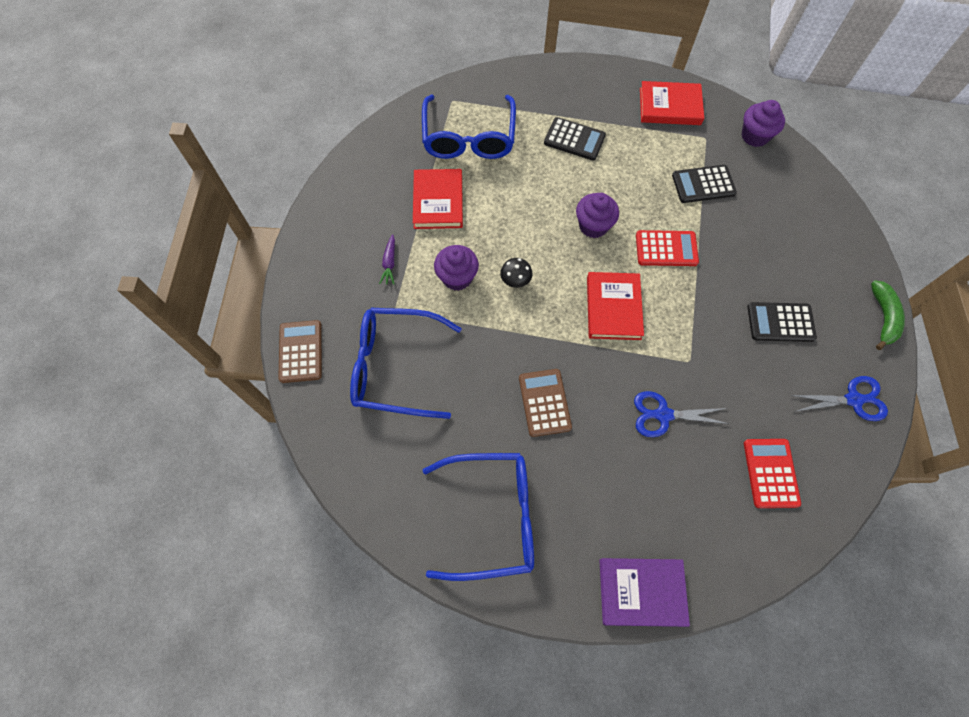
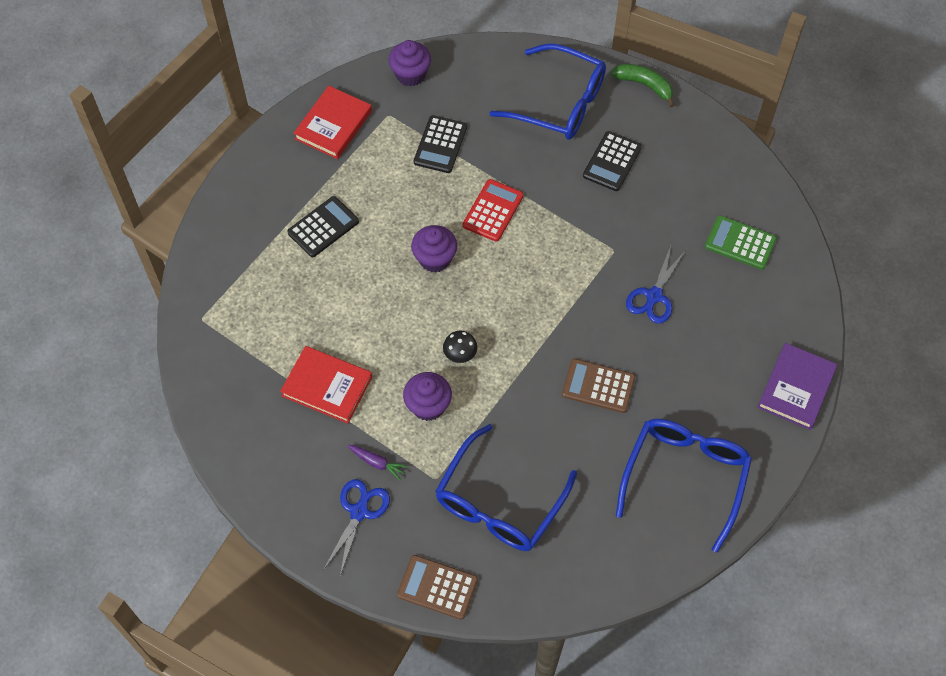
camera: 65 degrees left, 5 degrees down
blue glasses [422,95,516,159] -> blue glasses moved to [490,44,606,140]
red book [587,272,644,340] -> none
red calculator [744,439,801,508] -> green calculator [705,215,777,270]
blue scissors [790,376,888,421] -> blue scissors moved to [323,479,390,576]

